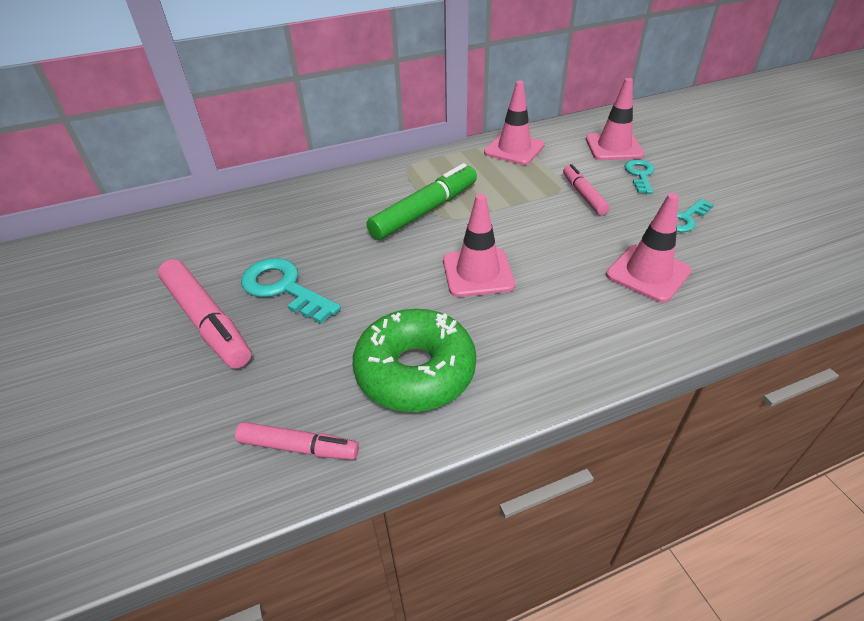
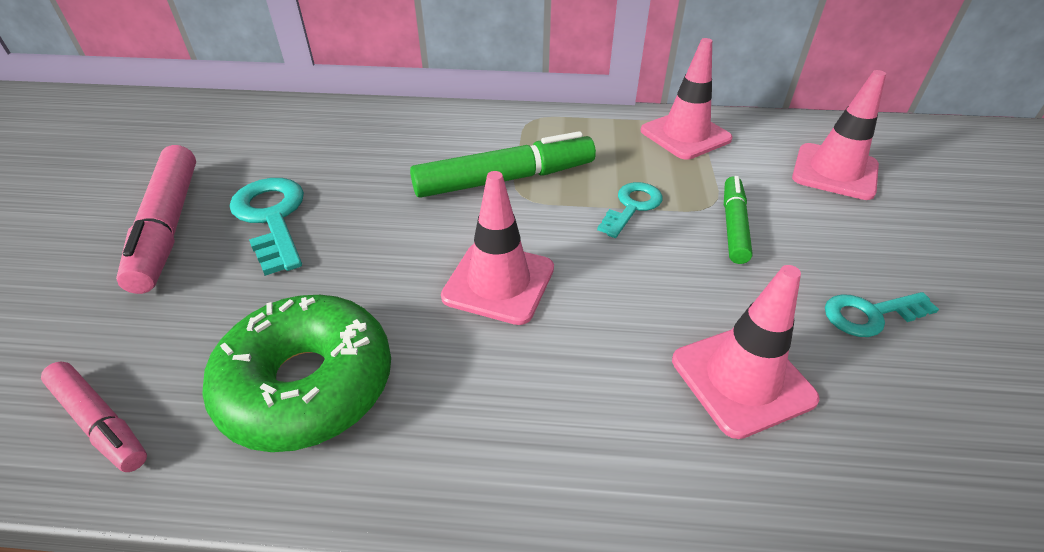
camera: 25 degrees right, 0 degrees up
pink marker [563,164,610,215] -> green marker [724,176,753,264]
turquoise key [624,160,655,194] -> turquoise key moved to [597,182,663,238]

